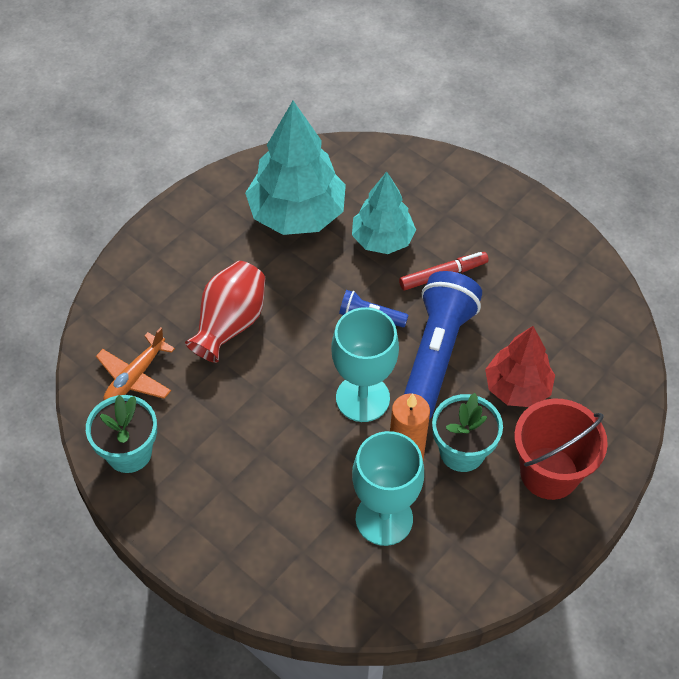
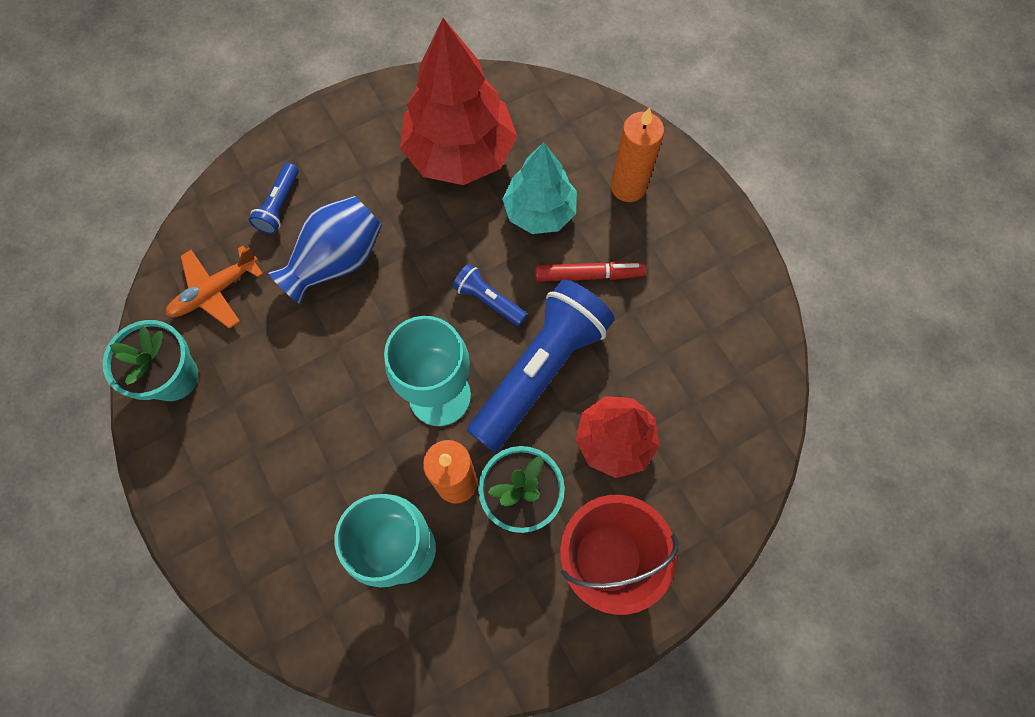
camera: 20 degrees right, 15 degrees up
red vase [185,261,265,363] -> blue vase [268,196,382,304]
turquoise tree [245,101,346,235] -> red tree [400,18,517,185]
none -> blue flashlight [249,163,299,234]
none -> orange candle [611,107,664,202]

